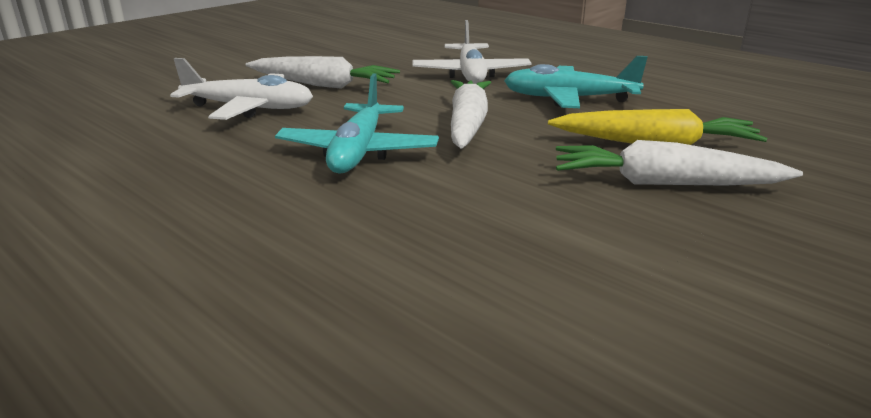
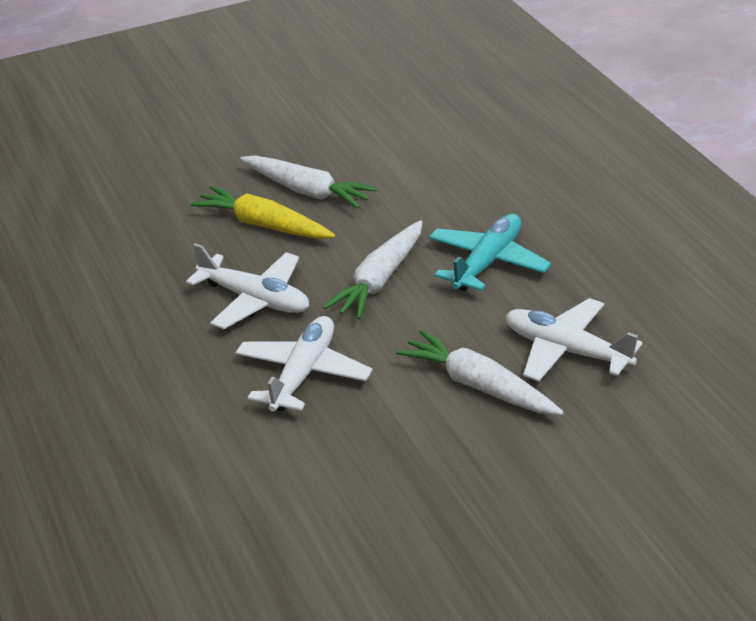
camera: 155 degrees left, 10 degrees up
turquoise plane [504,56,648,108] -> white plane [186,243,309,329]

